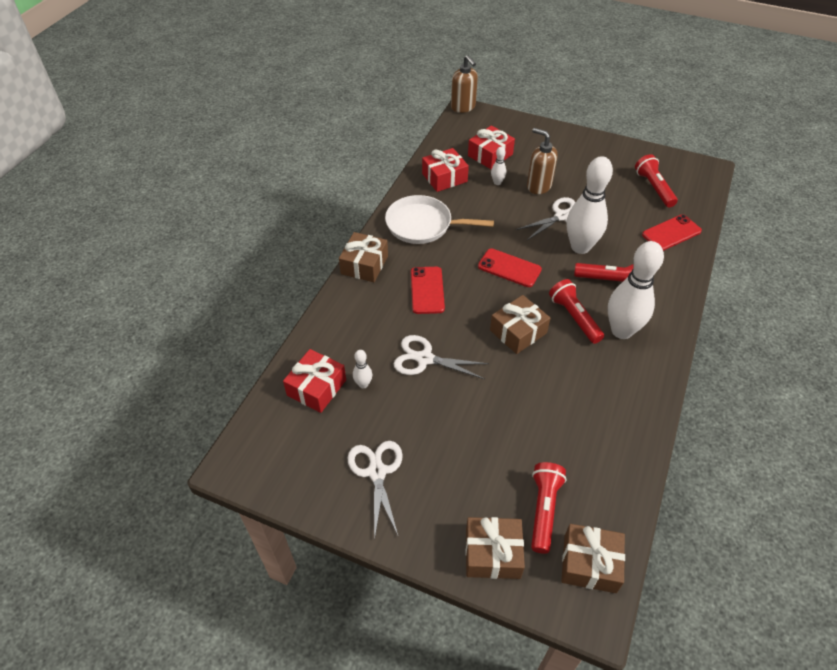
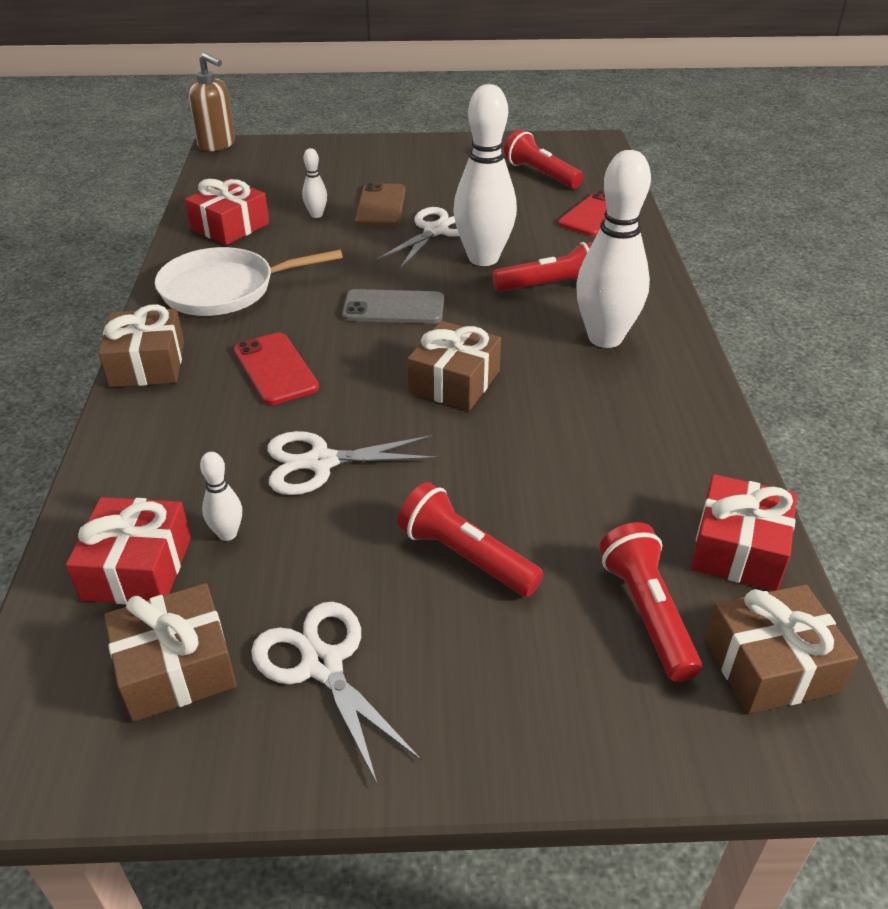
camera: 25 degrees left, 10 degrees down
brown gift [466,517,525,579] -> brown gift moved to [104,583,237,722]
red gift [468,125,515,169] -> red gift moved to [691,474,797,591]
red phone [478,249,542,287] -> grey phone [342,289,444,324]
brown soap dispenser [527,128,558,194] -> brown phone [355,183,405,226]
red flashlight [549,279,604,344] -> red flashlight moved to [397,482,544,597]

